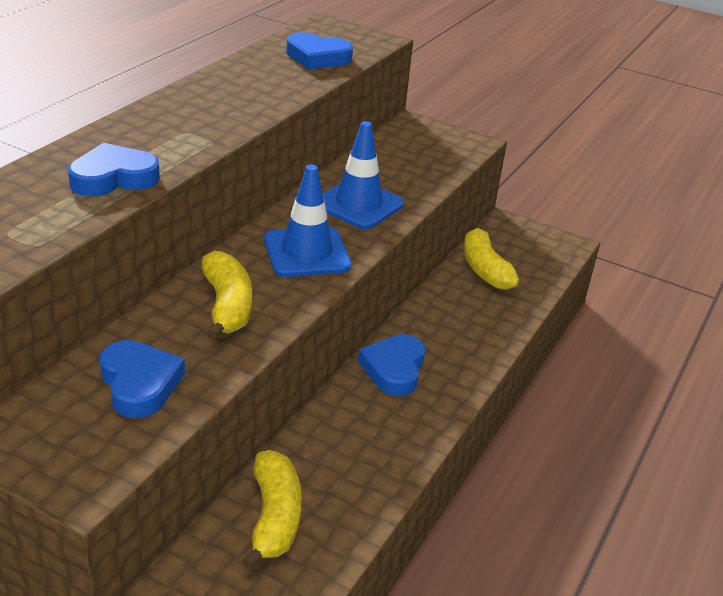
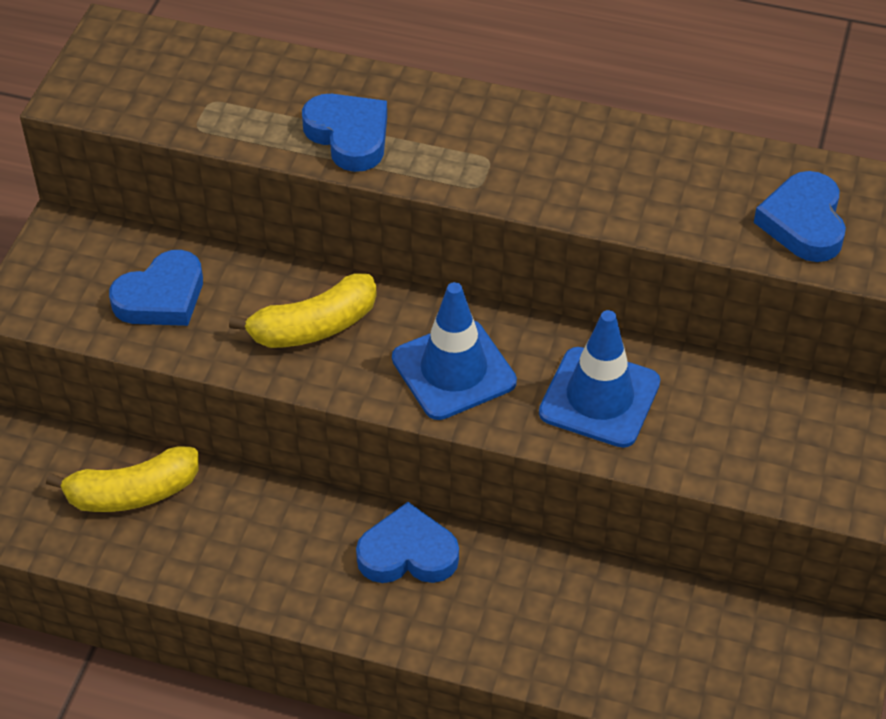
camera: 80 degrees right, 15 degrees up
yellow banana [464,225,519,290] -> none

